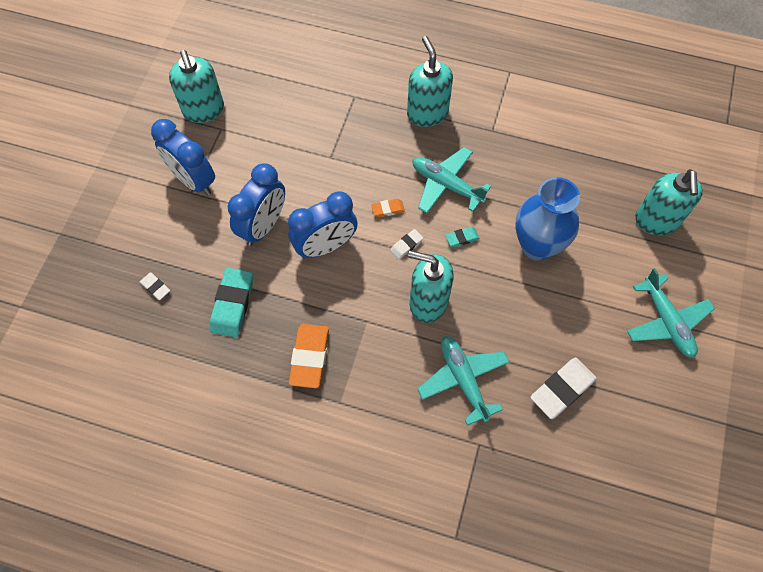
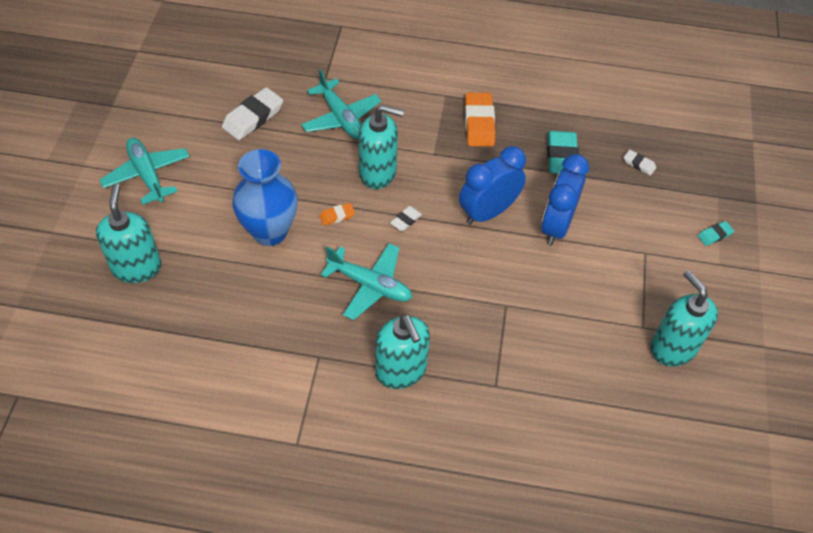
camera: 170 degrees right, 10 degrees down
blue clock [151,119,215,195] -> none
orange eraser [371,199,405,217] -> orange eraser moved to [319,203,355,226]
turquoise eraser [446,227,480,247] -> turquoise eraser moved to [698,221,734,246]

